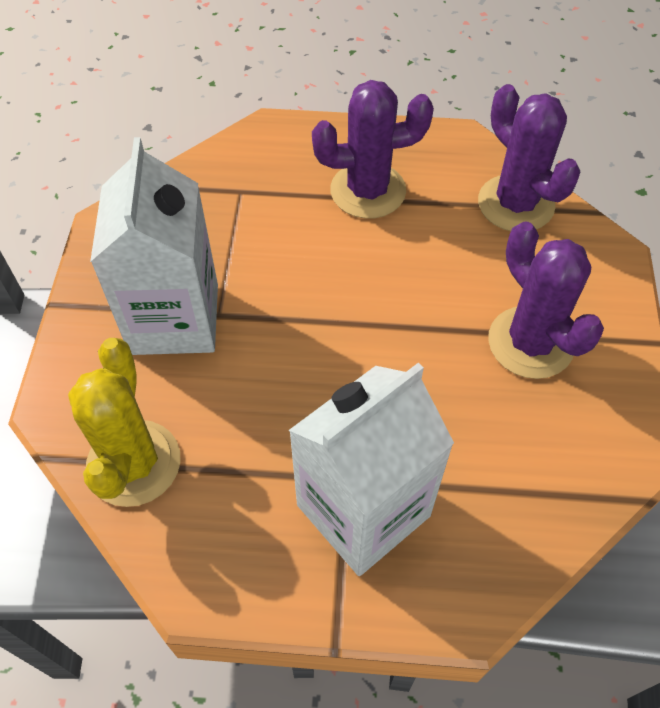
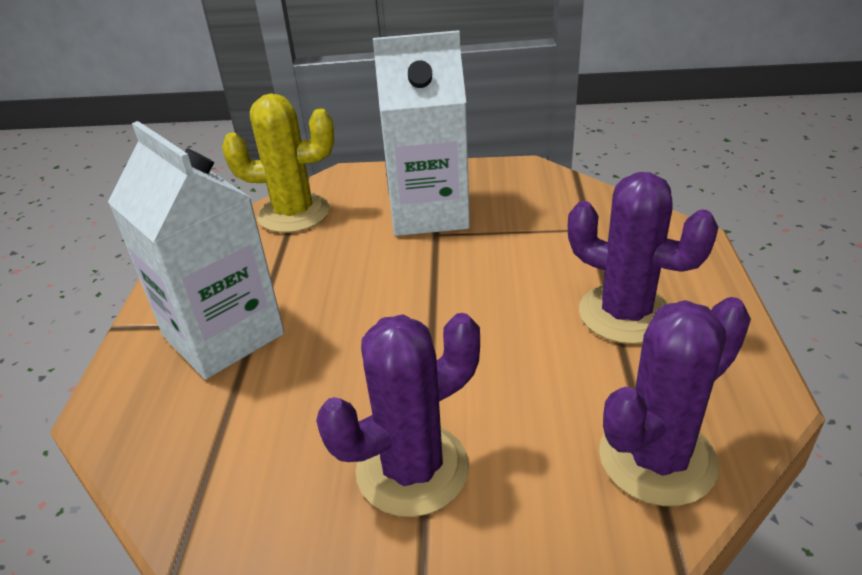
camera: 90 degrees right, 20 degrees down
purple cactus [312,80,434,219] -> purple cactus turned 45 degrees counterclockwise [568,172,719,344]

